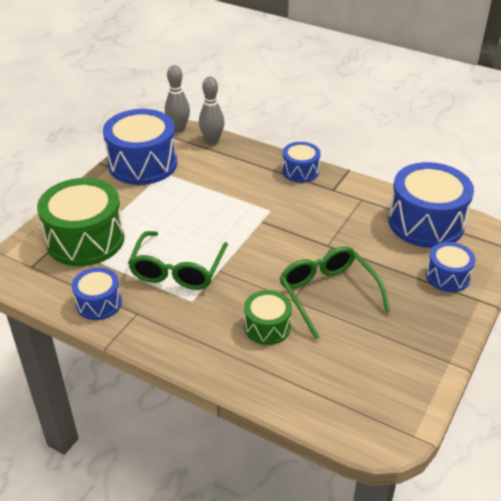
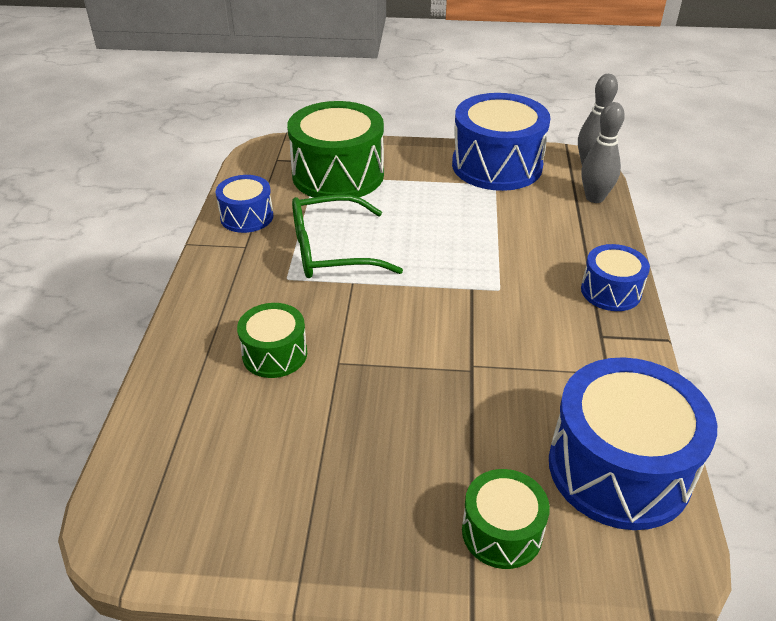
camera: 65 degrees right, 0 degrees up
green glasses [280,246,390,340] -> none
blue drum [426,242,475,292] -> green drum [462,469,550,569]

